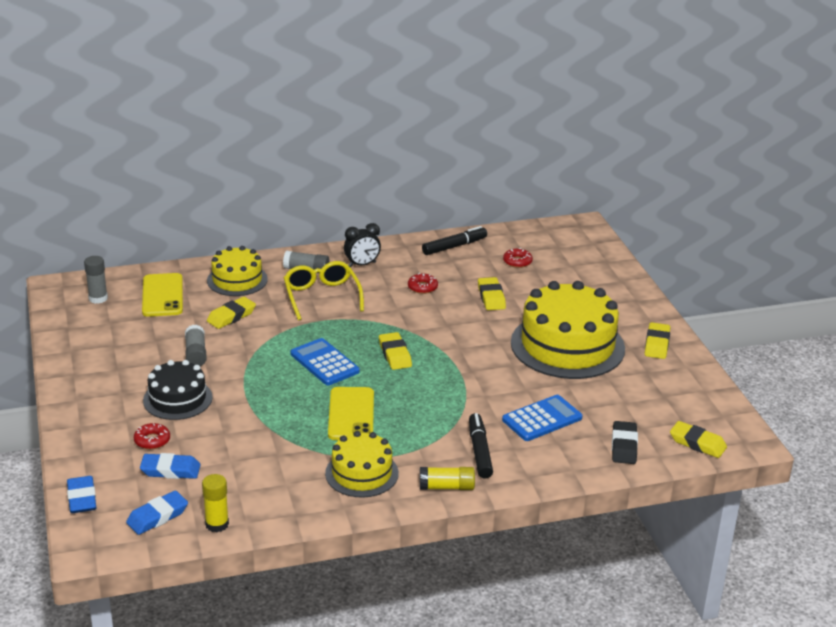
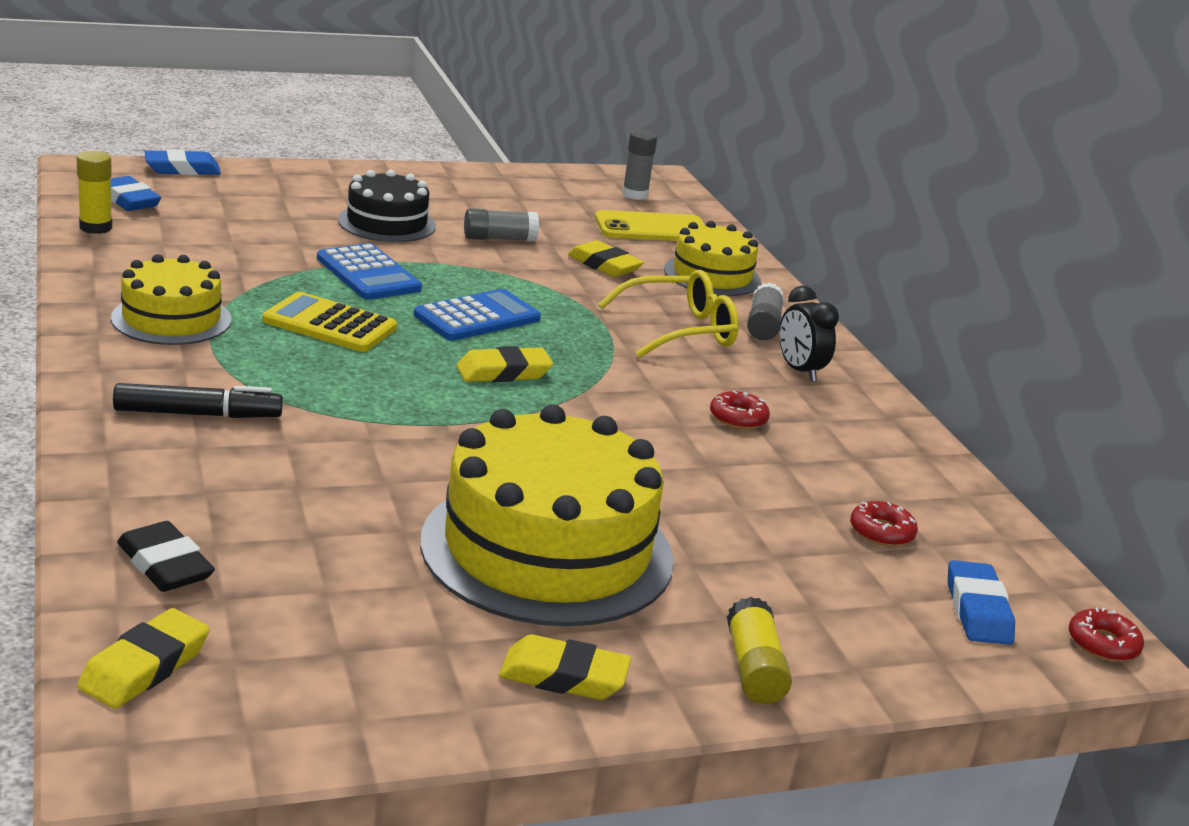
camera: 85 degrees right, 5 degrees down
red donut [134,423,170,449] -> red donut moved to [1069,607,1144,662]
blue eraser [140,453,200,479] -> blue eraser moved to [948,560,1015,645]
yellow phone [328,387,374,440] -> yellow calculator [262,292,397,352]
yellow glue stick [420,467,475,490] -> yellow glue stick moved to [727,597,792,704]
black marker [422,226,487,255] -> none
yellow eraser [478,277,506,310] -> none
blue calculator [502,395,583,441] -> blue calculator moved to [317,243,422,300]
black eraser [612,421,638,464] -> black eraser turned 45 degrees clockwise [117,521,215,592]

